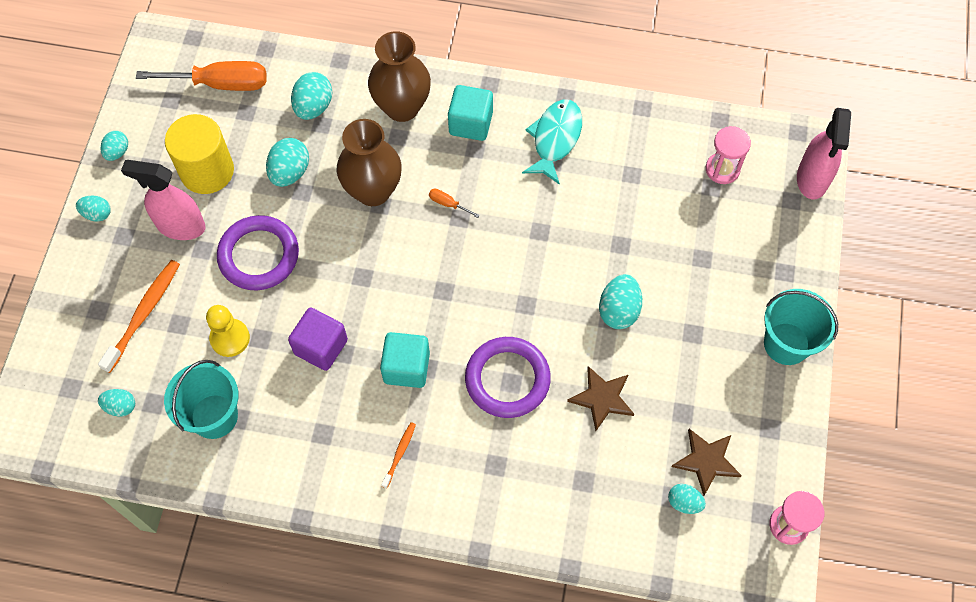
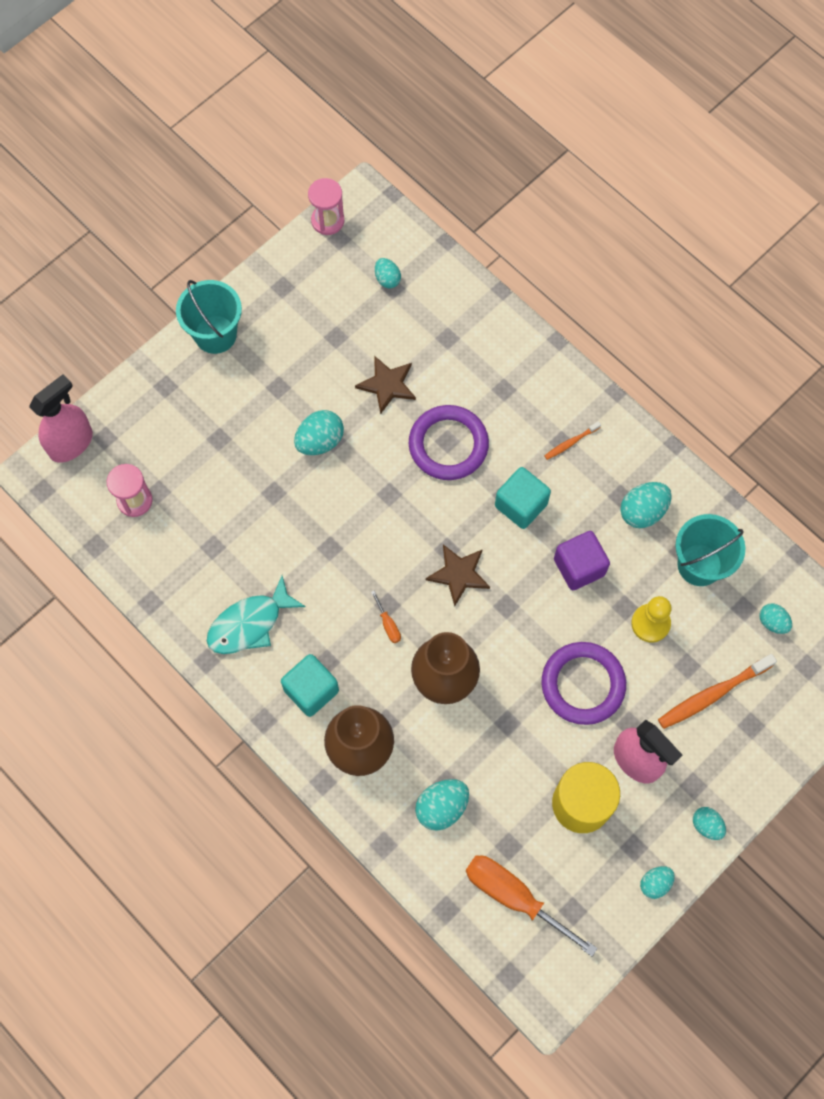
camera: 145 degrees left, 5 degrees up
turquoise egg [266,138,309,187] -> turquoise egg moved to [620,482,672,528]
brown star [672,429,742,496] -> brown star moved to [426,545,490,606]

